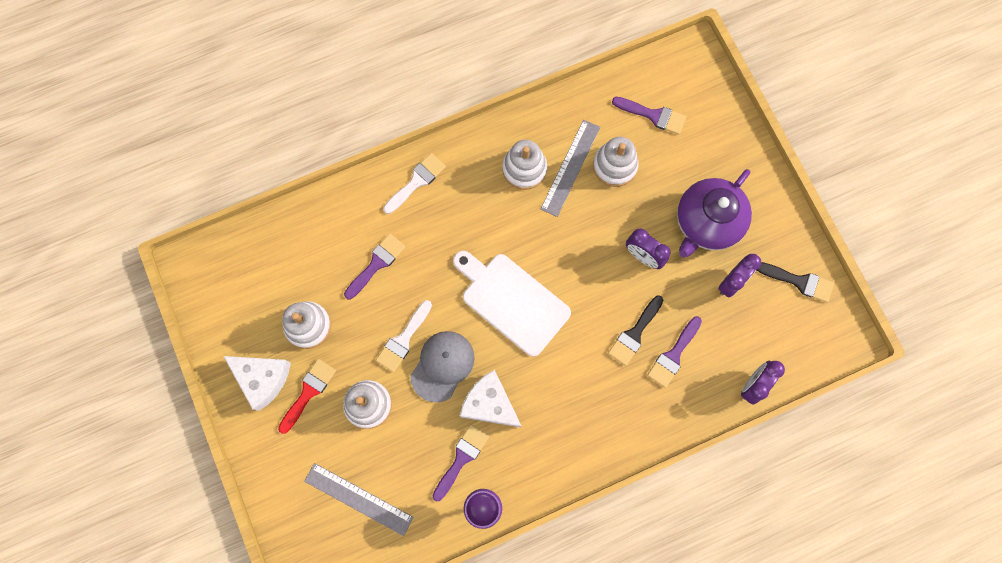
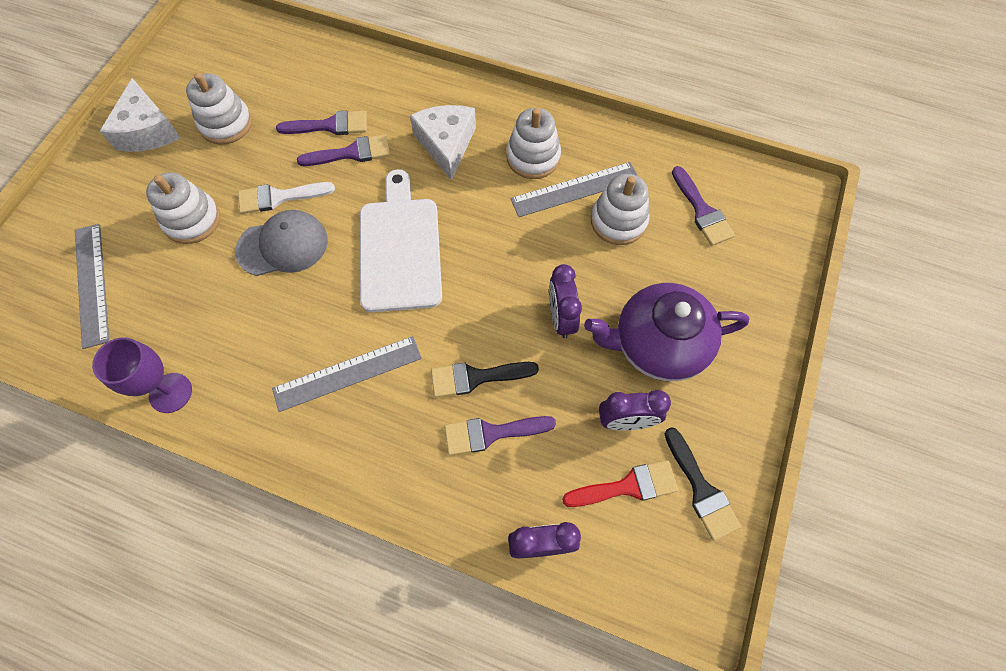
camera: 45 degrees right, 10 degrees down
red brush [278,359,336,434] -> red brush moved to [562,460,678,507]
white brush [383,153,446,214] -> none
purple brush [433,424,489,502] -> purple brush moved to [297,134,390,166]
white cheese [460,370,522,427] -> white cheese moved to [410,105,476,181]
none -> grey ruler [272,336,422,412]

